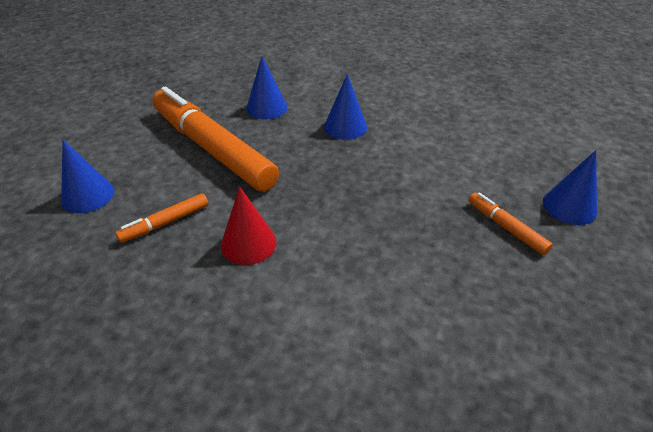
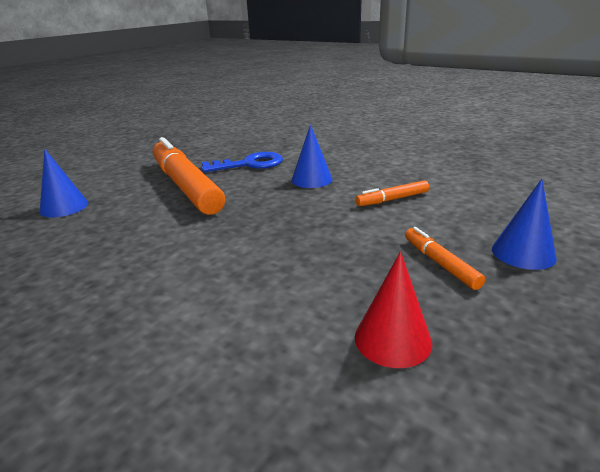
camera: 15 degrees right, 15 degrees down
orange marker [115,193,208,243] -> orange marker moved to [355,180,429,206]
red cone [221,187,277,265] -> red cone moved to [355,252,432,368]
blue cone [246,56,288,120] -> blue key [202,152,283,172]

